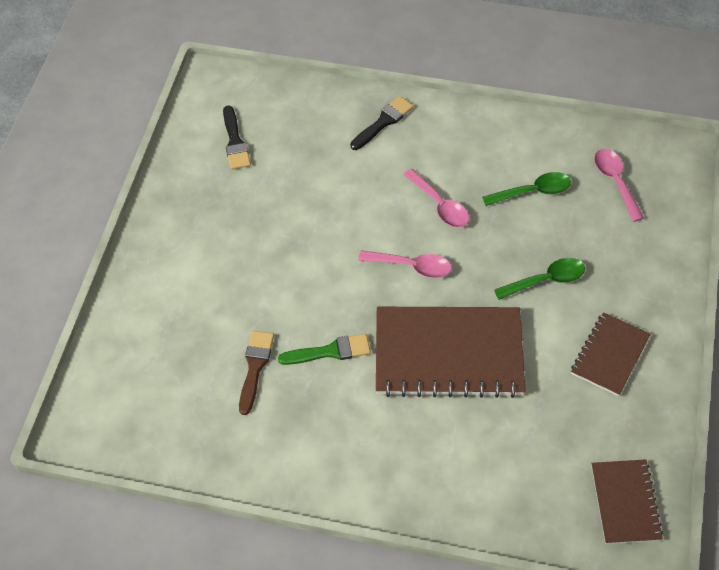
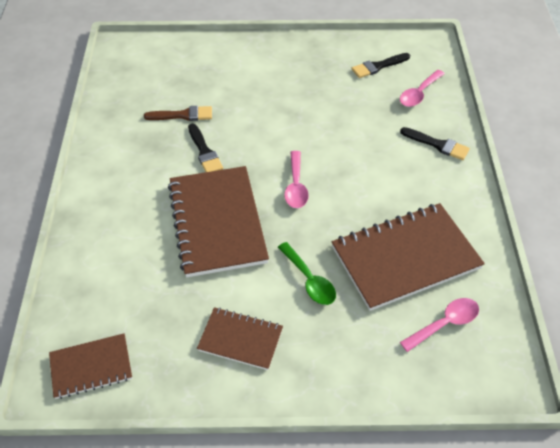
camera: 75 degrees right, 5 degrees down
green brush [278,334,371,365] -> black brush [188,124,223,172]
pink spoon [403,169,469,228] -> pink spoon moved to [400,70,445,107]
green spoon [482,172,571,206] -> brown notebook [332,203,485,311]

